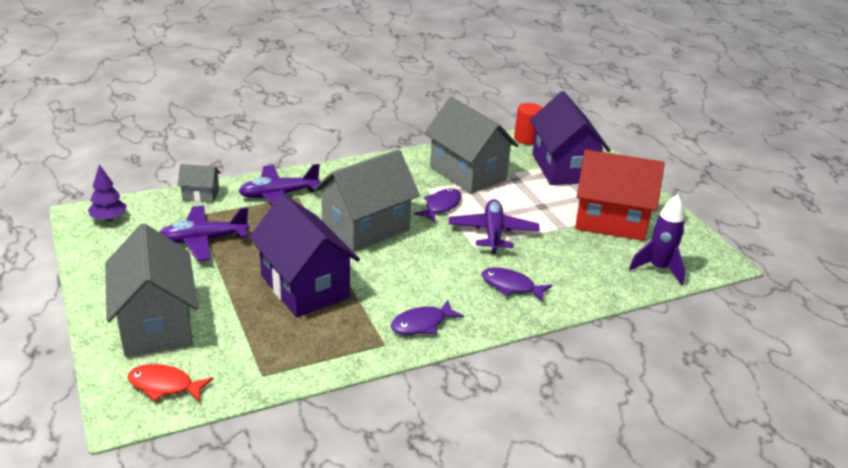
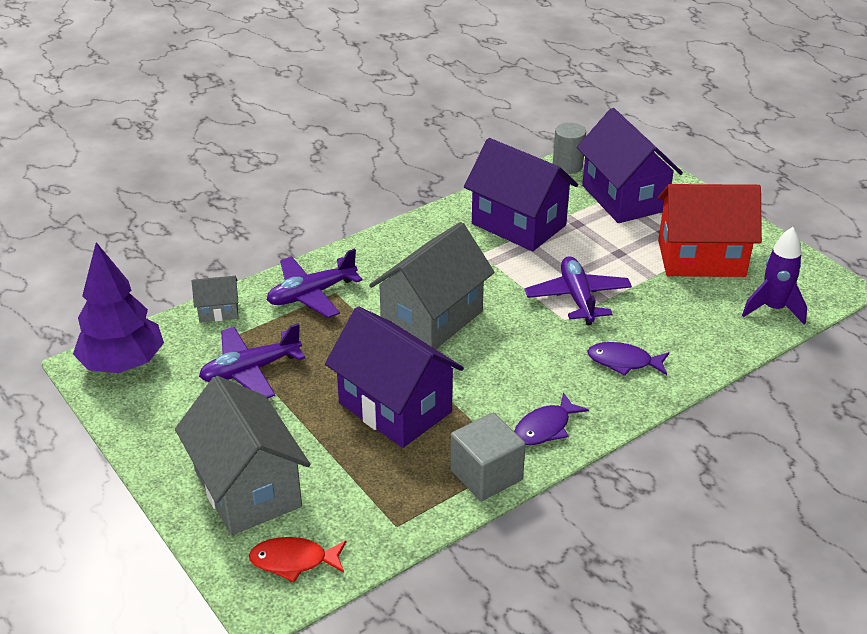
camera: 10 degrees left, 5 degrees up
purple tree [88,164,127,222] -> purple tree [73,242,164,373], size x1.92
purple fish [414,188,461,222] -> none
grey house [424,97,519,194] -> purple house [464,138,578,251]
red cylinder [514,103,542,145] -> grey cylinder [553,123,586,174]
none -> grey cube [450,412,526,501]

